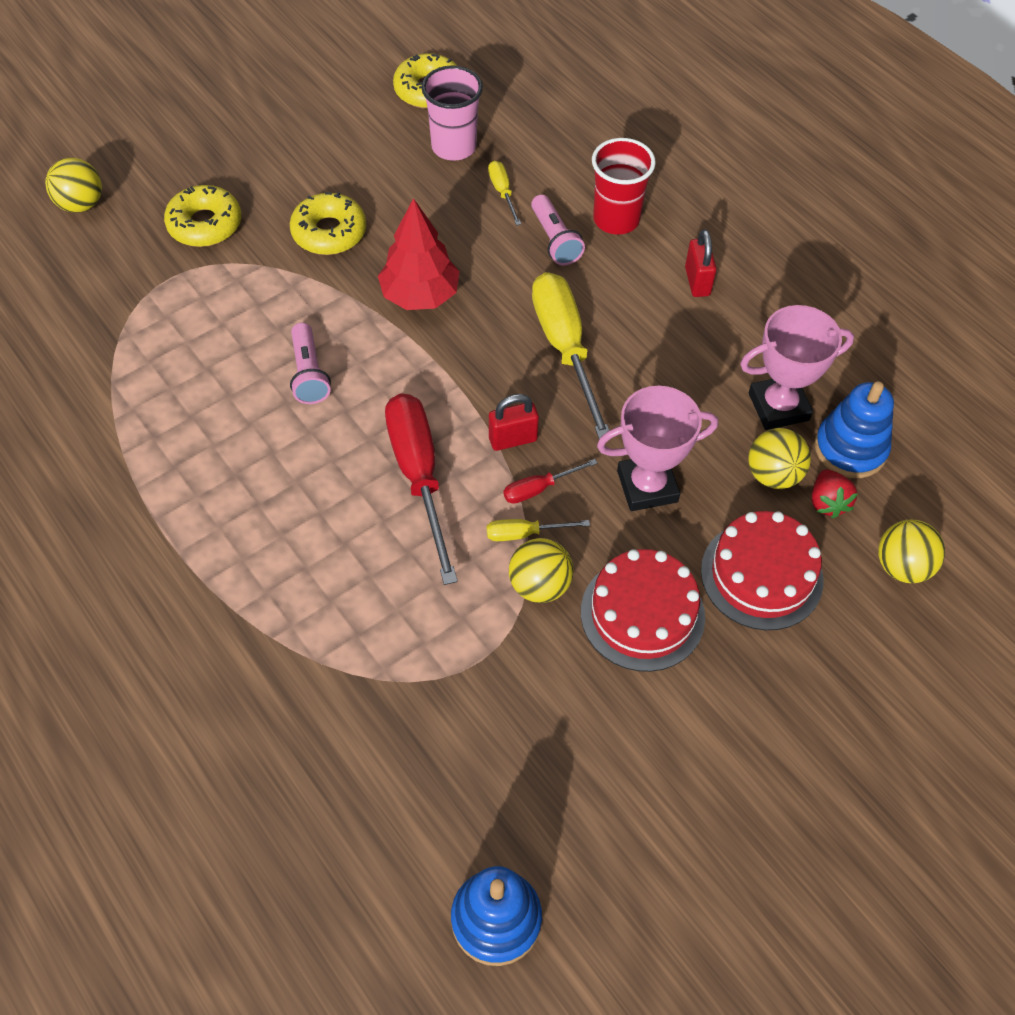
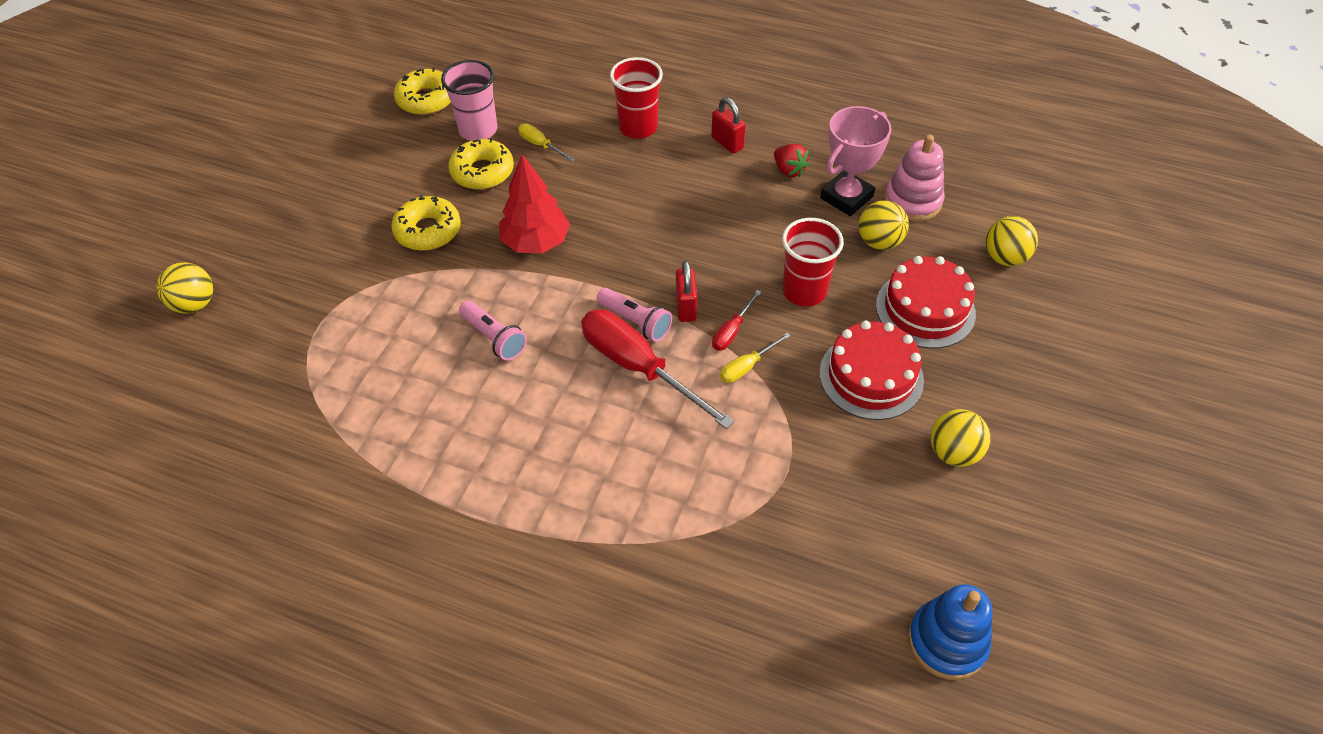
camera: 30 degrees left, 5 degrees down
yellow donut [164,185,241,247] -> yellow donut moved to [448,138,514,190]
red padlock [489,394,539,451] -> red padlock turned 45 degrees counterclockwise [676,260,697,322]
yellow ball [509,538,574,603] -> yellow ball moved to [930,409,990,467]
pink flashlight [531,194,585,265] -> pink flashlight moved to [597,288,672,342]
yellow screwdriver [532,272,609,439] -> none
pink trophy [597,386,718,511] -> red cup [782,218,844,307]
red strawberry [812,469,858,518] -> red strawberry moved to [774,144,809,177]
blue stacking toy [814,381,894,478] -> pink stacking toy [884,135,945,221]

